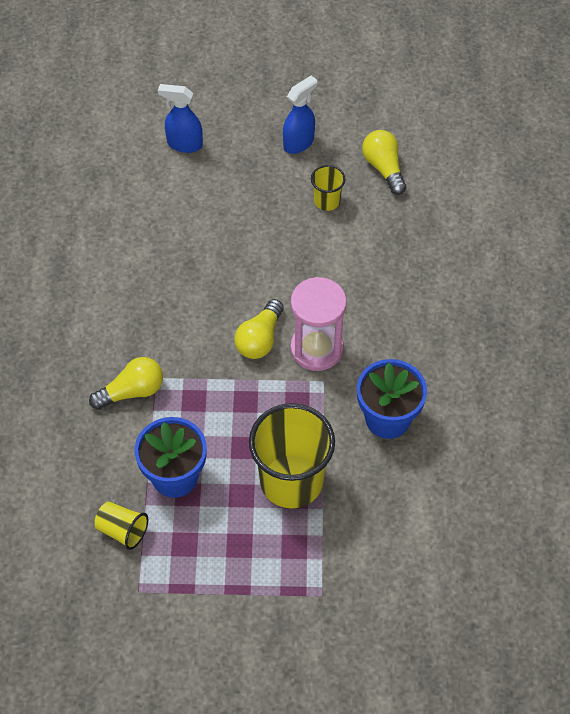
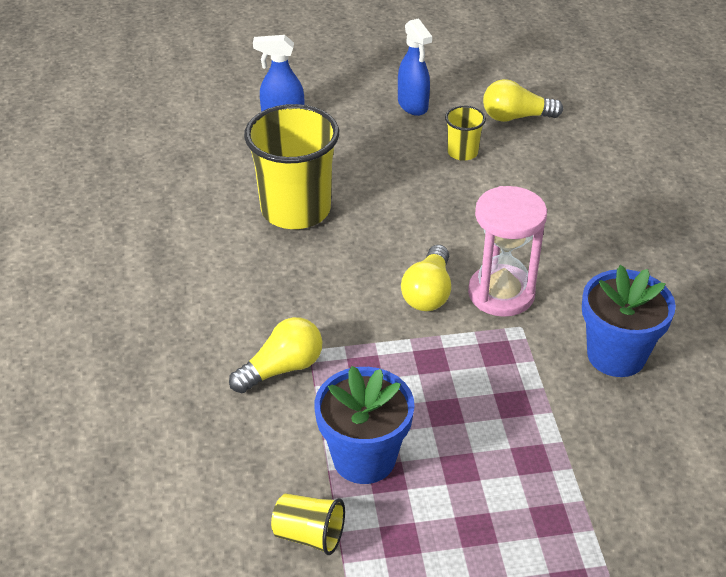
camera: 10 degrees left, 15 degrees down
yellow cup [249,403,335,509] -> yellow cup moved to [244,104,339,229]
blue spray bottle [283,75,317,154] -> blue spray bottle turned 120 degrees clockwise [398,18,432,116]
yellow light bulb [362,130,406,195] -> yellow light bulb turned 60 degrees counterclockwise [483,79,563,122]

